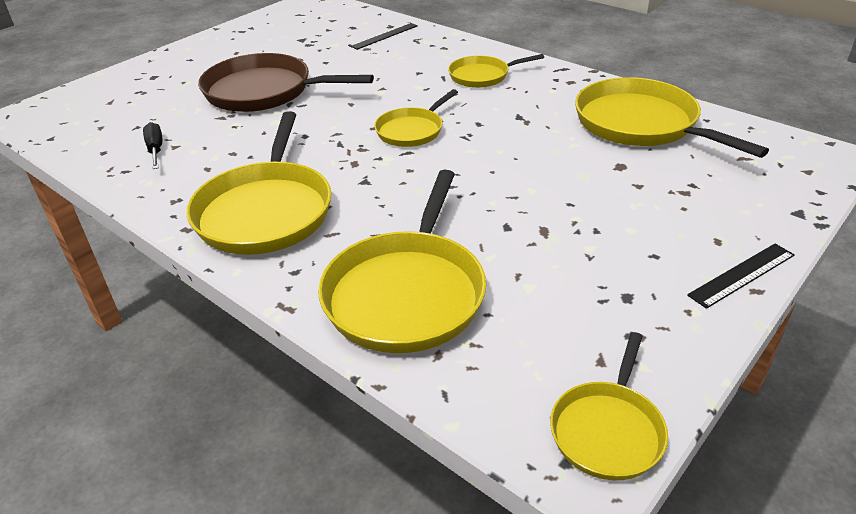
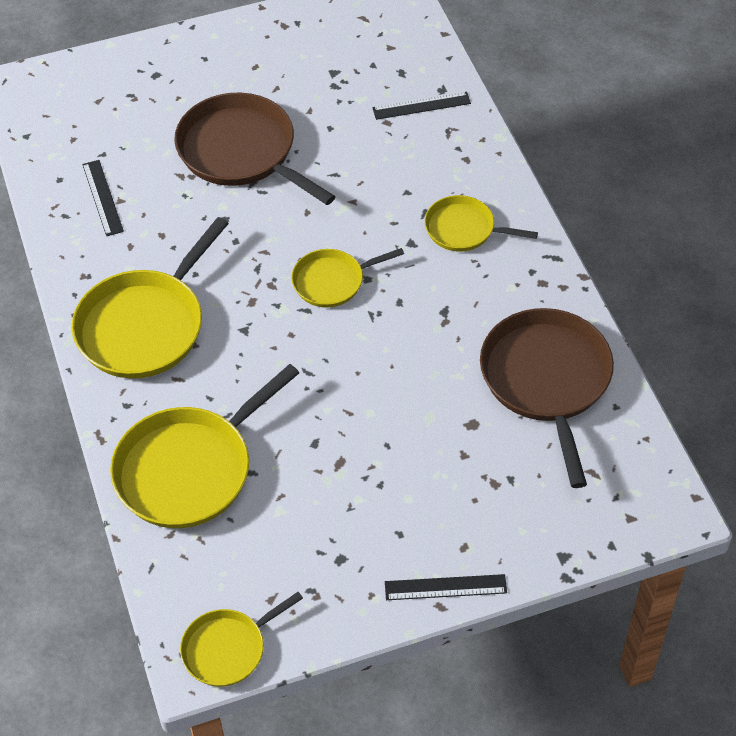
camera: 30 degrees right, 15 degrees up
black screwdriver [143,122,162,169] -> black ruler [82,160,124,236]
yellow pan [575,77,769,158] -> brown pan [480,308,614,488]

